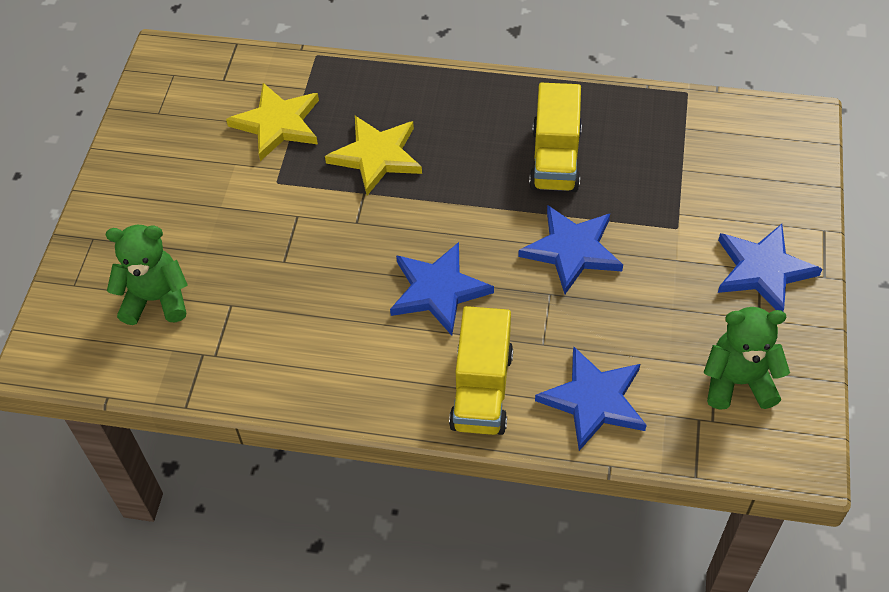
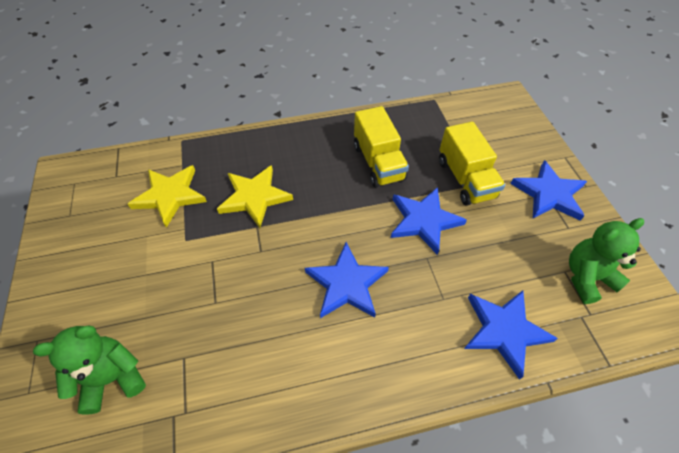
camera: 25 degrees left, 0 degrees up
yellow truck [449,306,513,435] -> yellow truck moved to [439,122,505,206]

